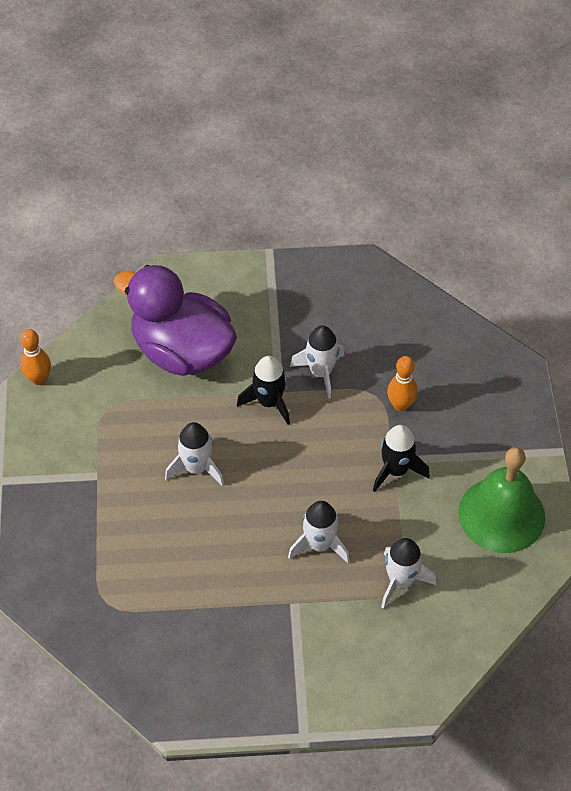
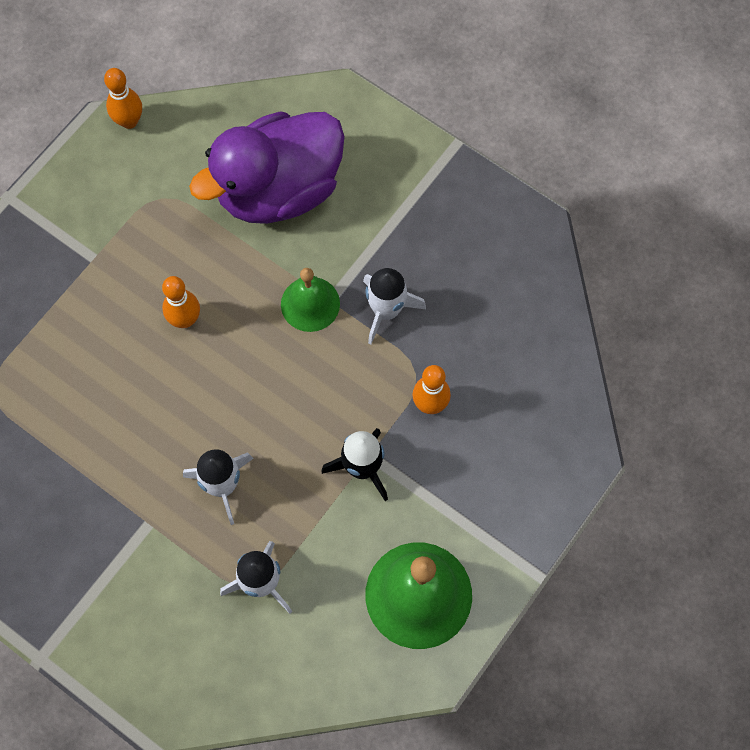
camera: 40 degrees right, 15 degrees up
purple duck [113,265,237,376] -> purple duck turned 105 degrees counterclockwise [189,111,345,224]
white rocket [165,422,224,486] -> orange bowling pin [162,276,200,328]
black rocket [237,356,290,425] -> green bell [281,268,340,332]

